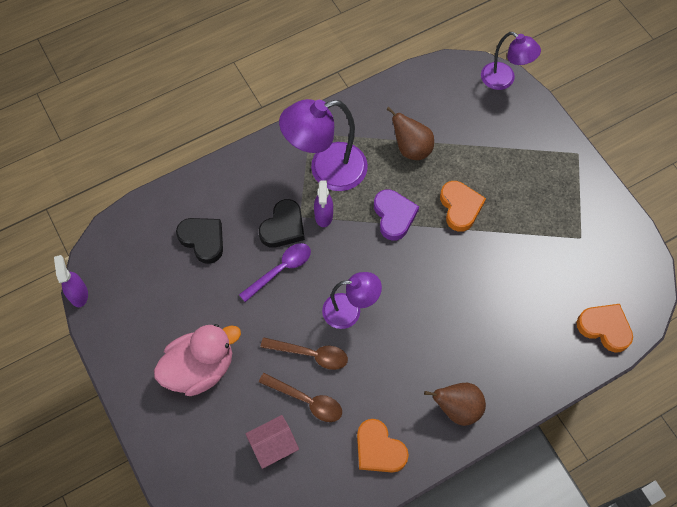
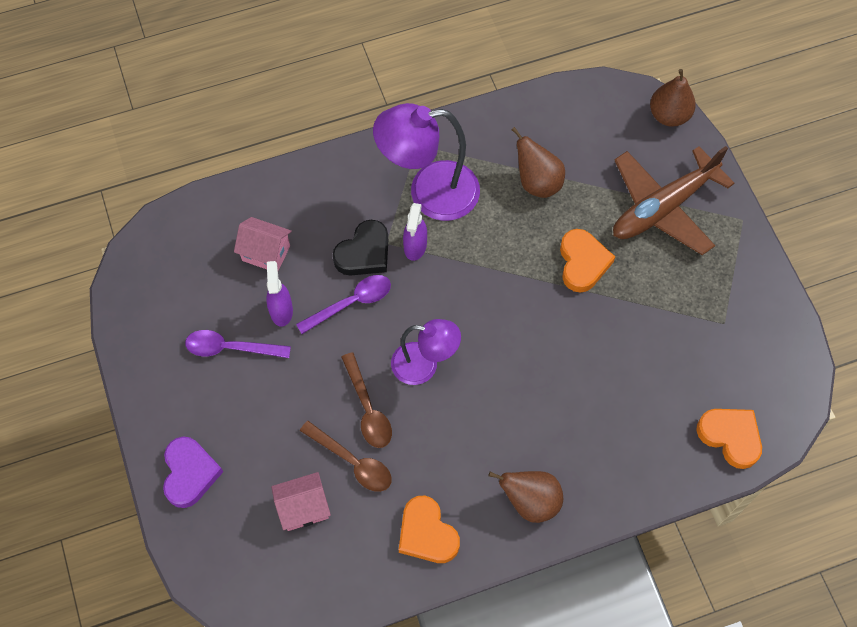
camera: 10 degrees right, 0 degrees up
purple spray bottle [54,255,88,307] -> purple spray bottle moved to [266,261,293,327]
pink duck [154,324,241,396] -> none
black heart [176,218,223,264] -> pink house [234,217,292,271]
brown spoon [261,337,348,370] -> brown spoon turned 45 degrees clockwise [341,352,392,448]
purple heart [374,189,419,241] -> purple heart moved to [163,436,223,508]
purple lamp [481,32,541,90] -> brown pear [650,69,696,127]
none -> purple spoon [185,330,291,358]
none -> brown plane [613,146,734,255]

